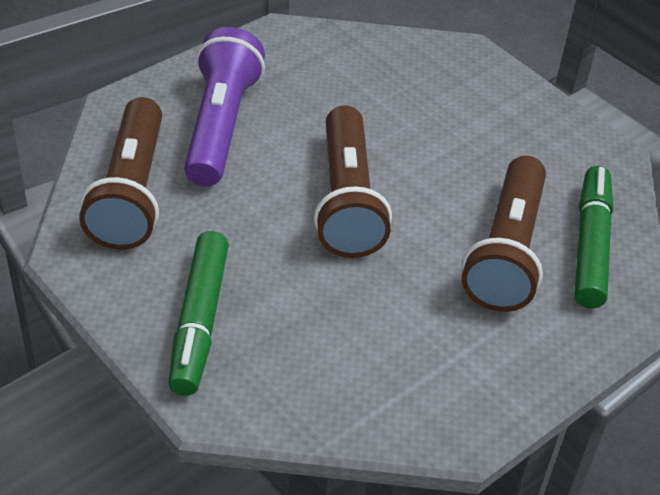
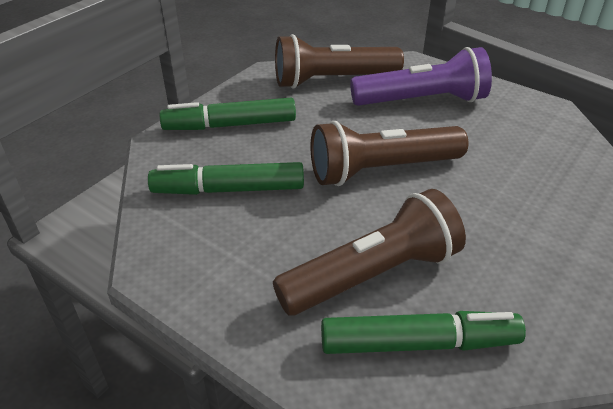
camera: 80 degrees right, 5 degrees down
brown flashlight [462,156,546,312] -> brown flashlight turned 150 degrees clockwise [273,189,466,316]
none -> green marker [148,162,304,195]

